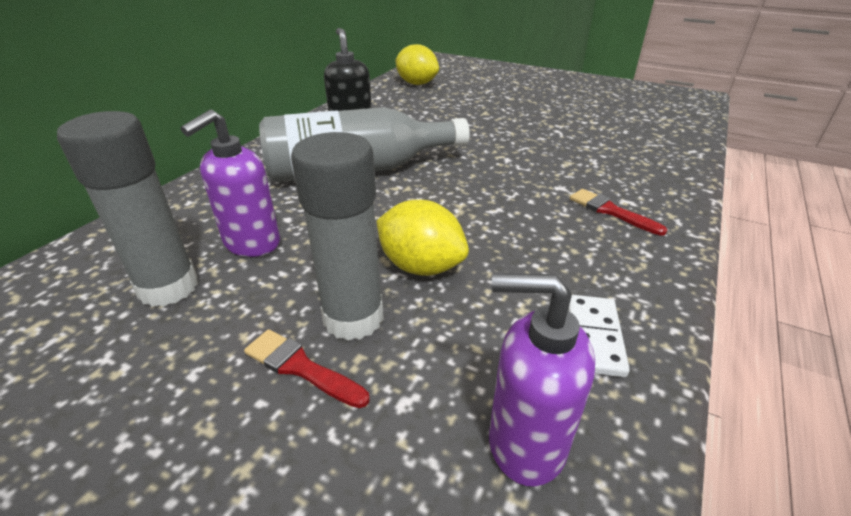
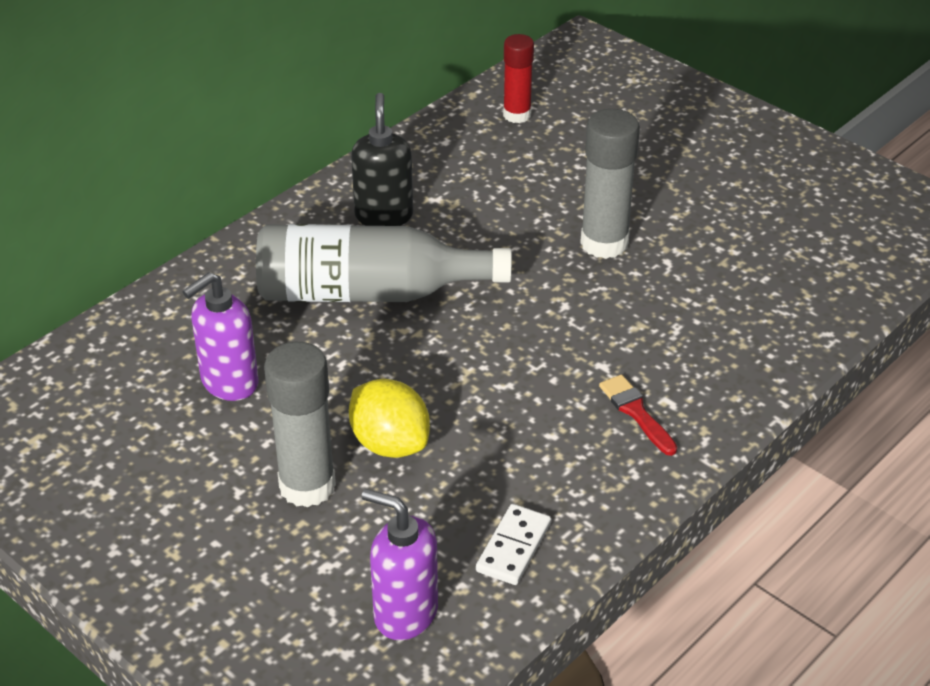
camera: 15 degrees right, 5 degrees up
grey glue stick [57,111,198,307] -> grey glue stick moved to [580,109,640,259]
red brush [244,329,370,408] -> none
yellow lemon [395,44,439,85] -> red glue stick [503,34,534,123]

